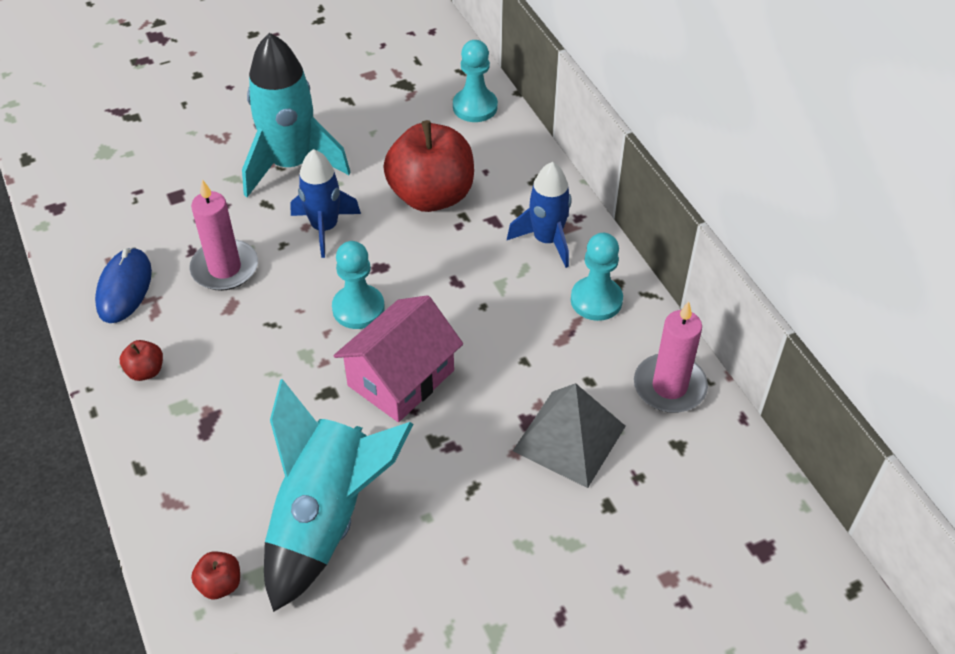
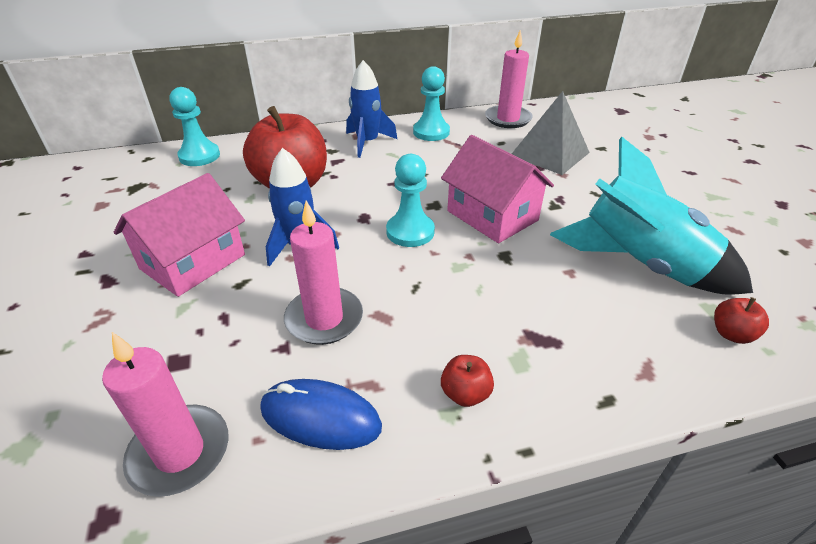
camera: 80 degrees left, 10 degrees down
turquoise rocket [242,33,350,197] -> pink house [114,173,245,297]
none -> pink candle [102,332,229,497]

